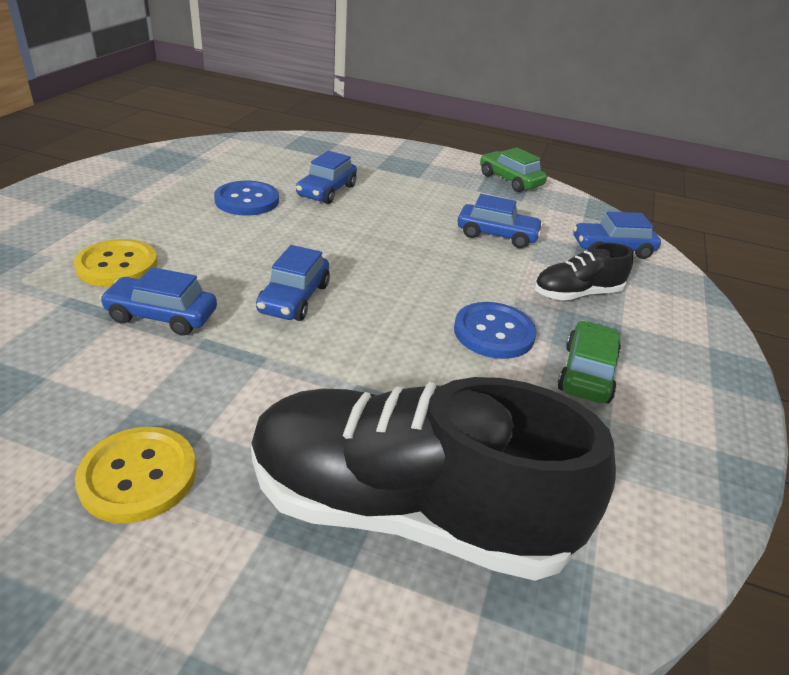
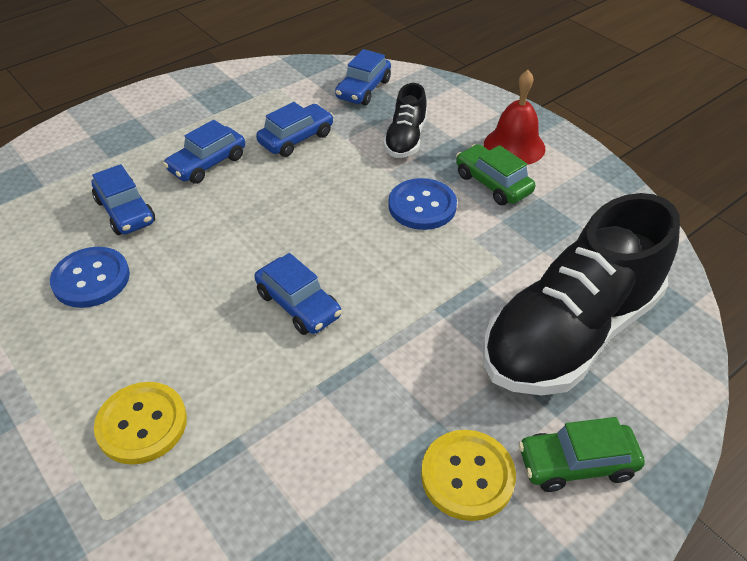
camera: 55 degrees left, 10 degrees up
blue car [99,267,217,336] -> blue car moved to [163,120,245,184]
green car [480,147,547,192] -> green car moved to [518,417,645,492]
none -> red bell [484,70,546,165]

